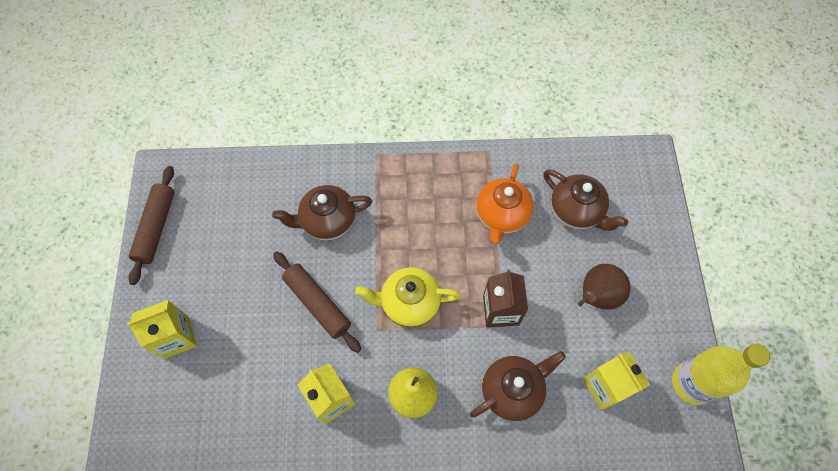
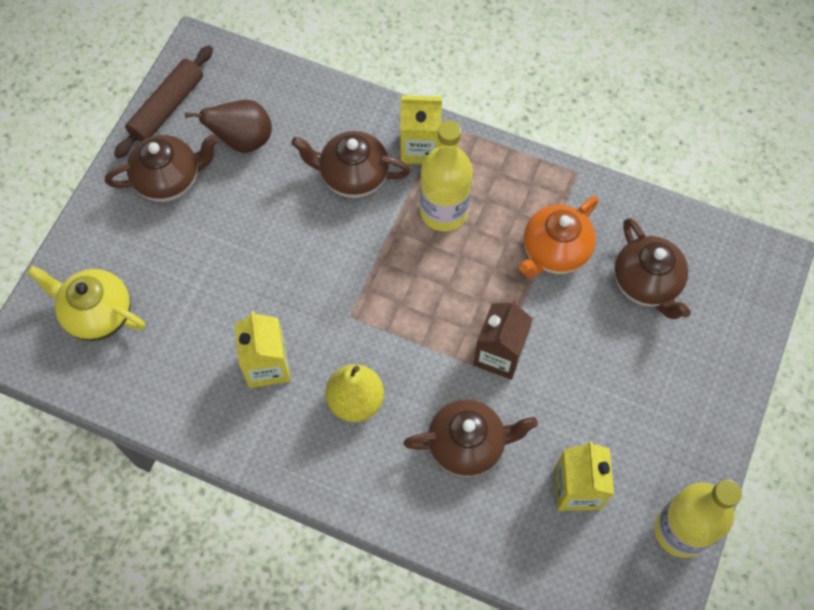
camera: 25 degrees right, 0 degrees up
yellow carton [127,300,197,359] -> yellow carton moved to [400,95,442,164]
brown rolling pin [273,251,361,353] -> none
yellow teapot [355,267,461,327] -> yellow teapot moved to [27,266,145,341]
brown pear [578,264,631,310] -> brown pear moved to [185,100,272,153]
none -> brown teapot [105,134,219,202]
none -> yellow bottle [420,120,473,232]

